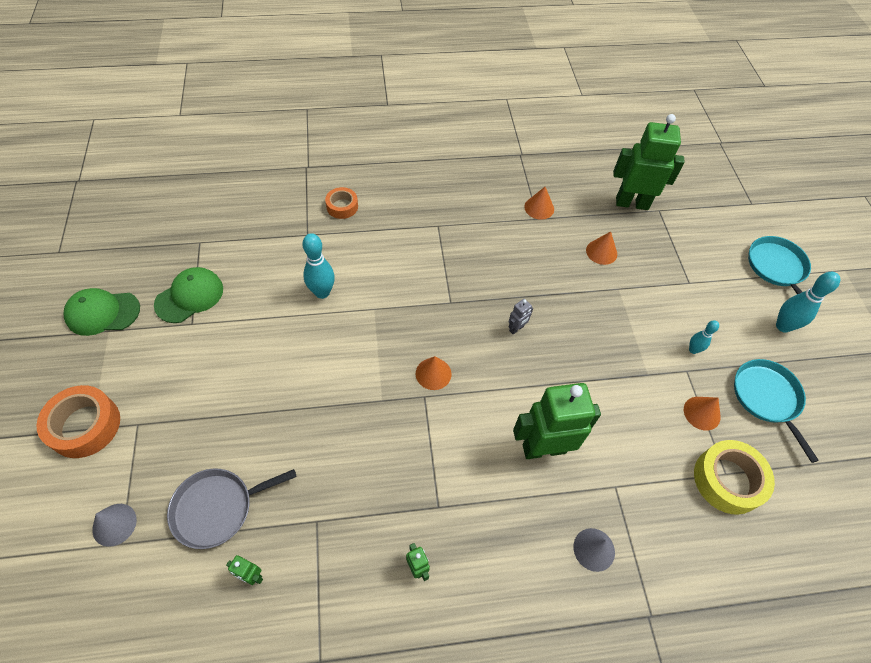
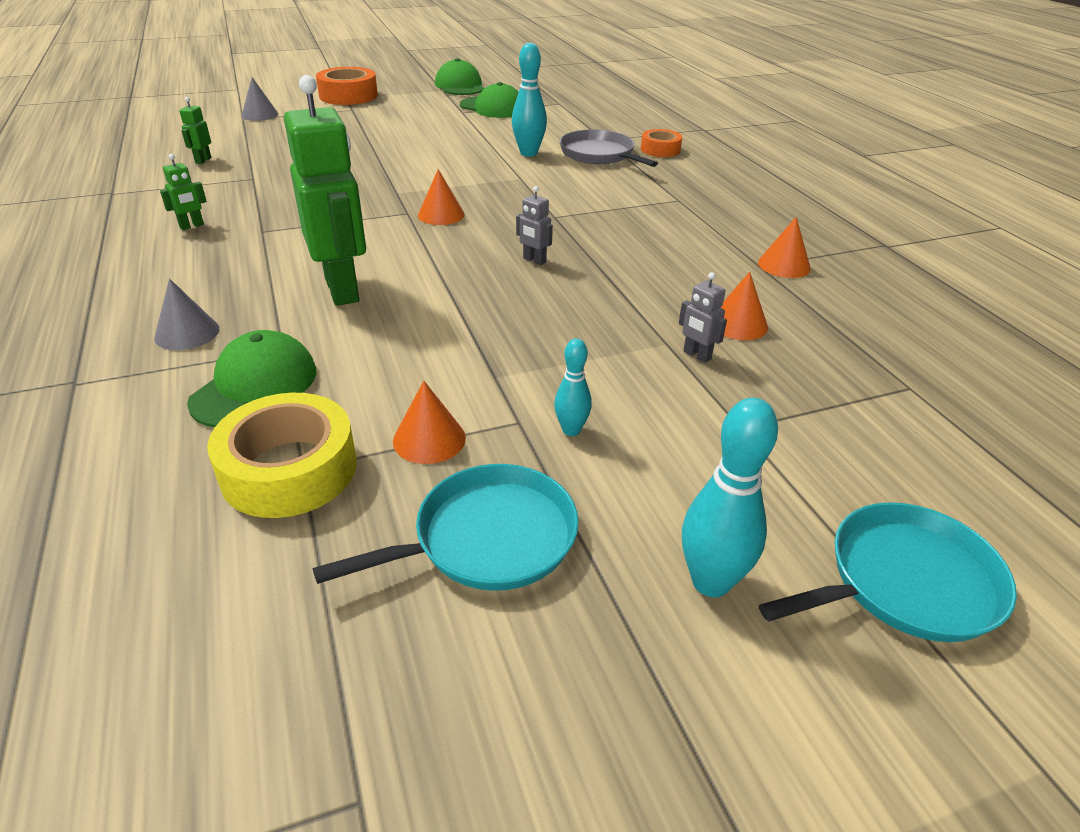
camera: 80 degrees right, 20 degrees down
grey pan [167,468,297,549] -> grey pan moved to [560,129,658,167]
green robot [613,114,685,210] -> none
none -> green cap [187,330,316,428]
none -> grey robot [679,272,727,363]

